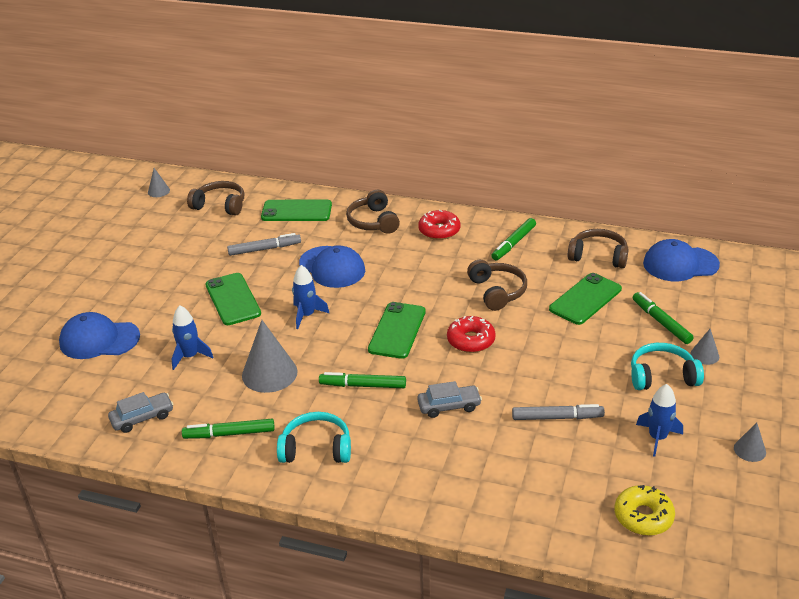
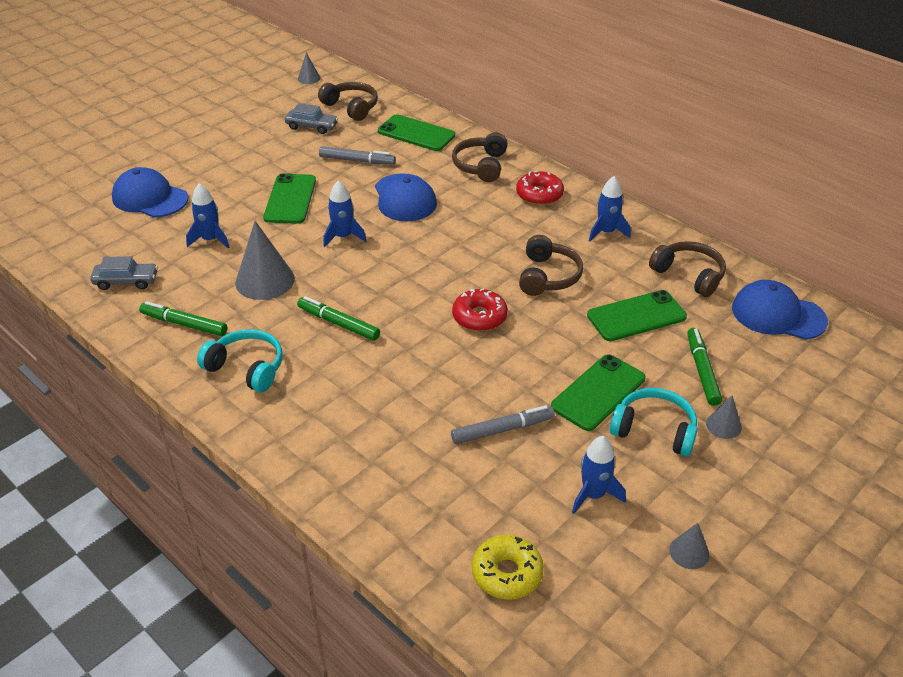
camera: 25 degrees right, 5 degrees up
green phone [368,302,426,359] -> green phone moved to [551,354,646,431]
grey car [417,381,482,418] -> grey car moved to [285,103,338,134]
green marker [491,218,536,260] -> blue rocket [589,176,630,242]
grey marker [512,404,605,420] -> grey marker turned 45 degrees counterclockwise [451,405,555,444]

